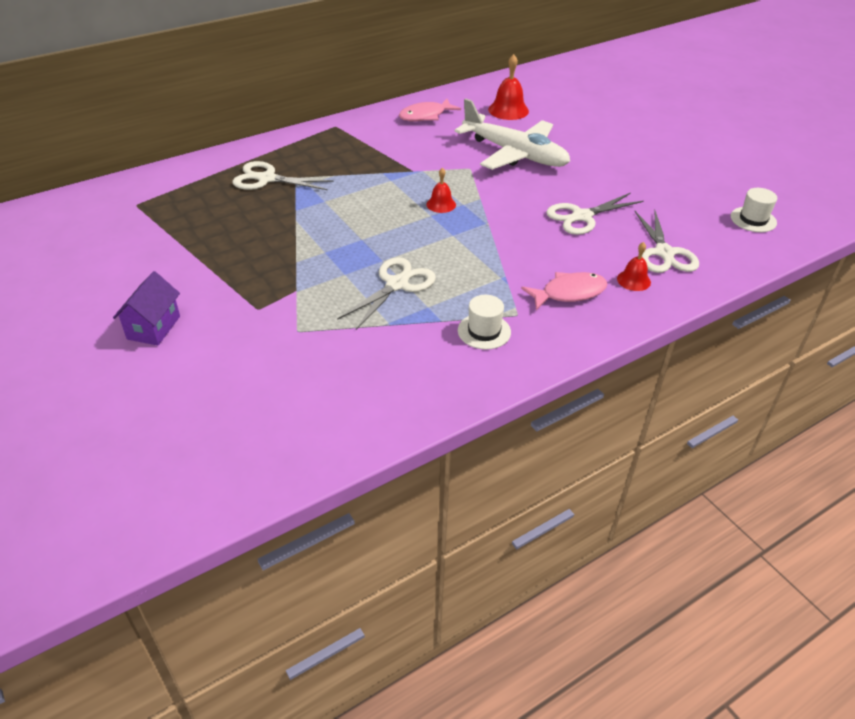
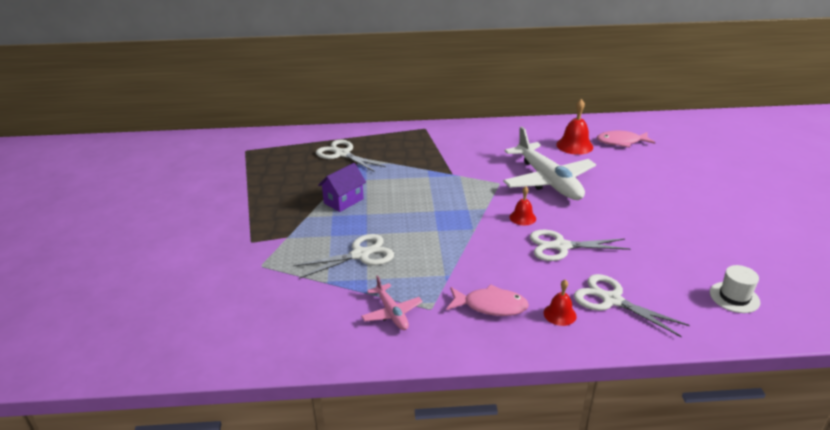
camera: 30 degrees right, 10 degrees down
purple house [113,271,180,345] -> purple house moved to [318,163,366,212]
pink fish [399,99,461,121] -> pink fish moved to [597,131,655,148]
red bell [426,168,456,213] -> red bell moved to [510,186,536,225]
white hat [458,295,511,350] -> pink plane [361,275,423,330]
white scissors [635,209,699,273] -> white scissors turned 105 degrees clockwise [574,274,690,337]

